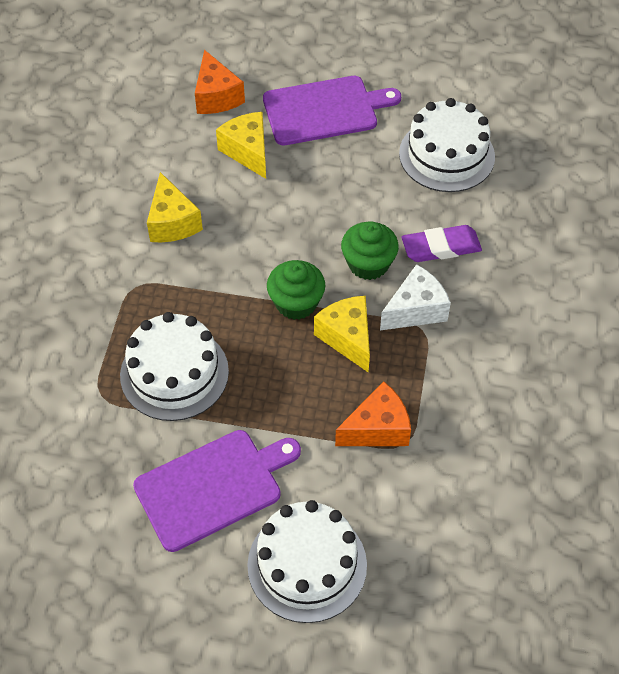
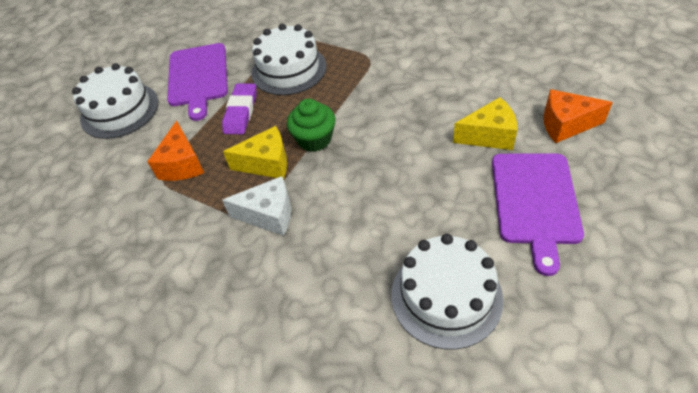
camera: 115 degrees right, 5 degrees down
yellow cheese [147,172,203,242] -> none
green cupcake [341,221,399,280] -> none
white cheese [380,264,451,331] -> white cheese turned 75 degrees counterclockwise [222,176,291,236]
purple eraser [401,225,482,262] -> purple eraser moved to [222,84,257,134]

